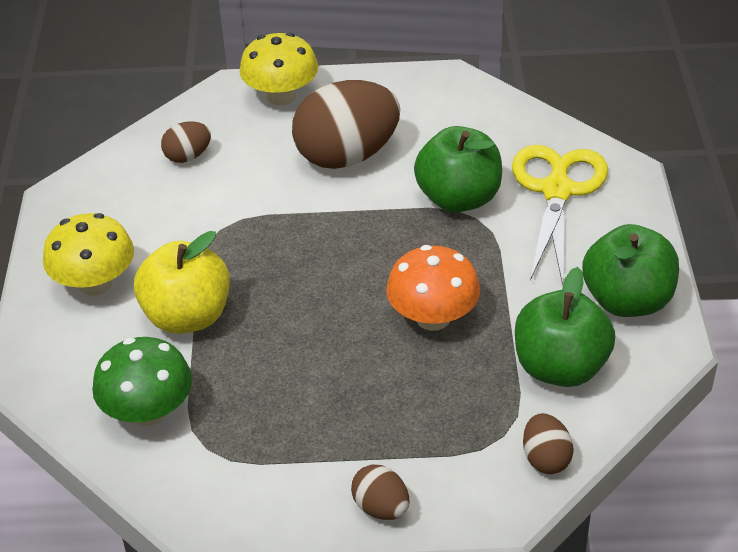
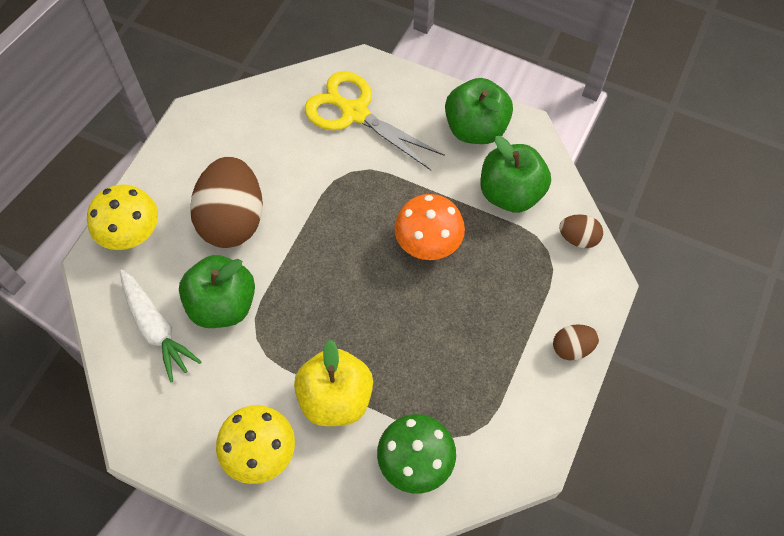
camera: 65 degrees left, 20 degrees up
brown egg [161,121,211,163] -> white carrot [120,270,202,382]
green apple [414,126,502,212] -> green apple moved to [179,255,255,328]

